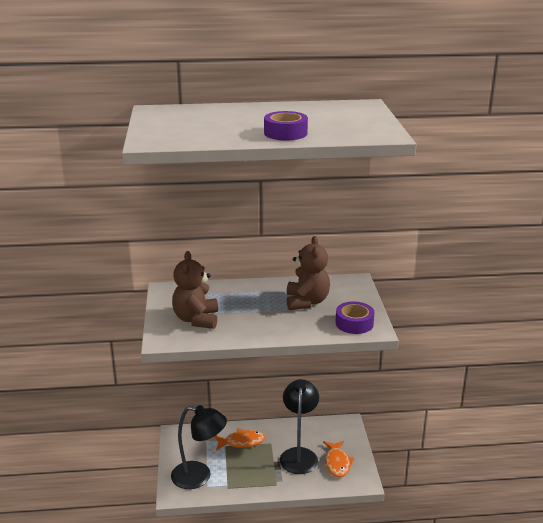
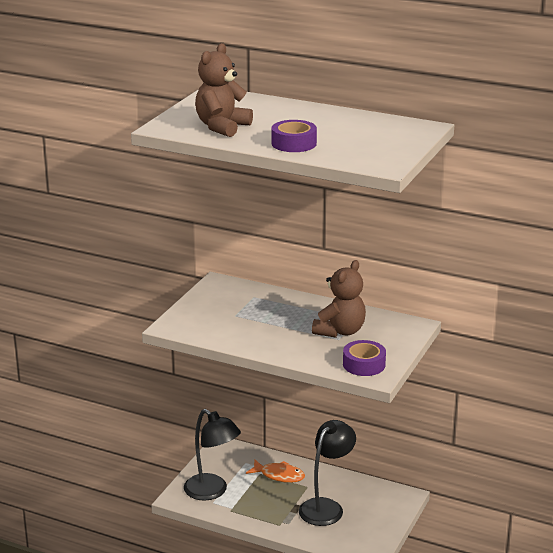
camera: 30 degrees right, 0 degrees up
brown teddy bear [172,251,218,329] -> brown teddy bear moved to [195,43,253,137]
orange fish [323,441,355,477] -> none

